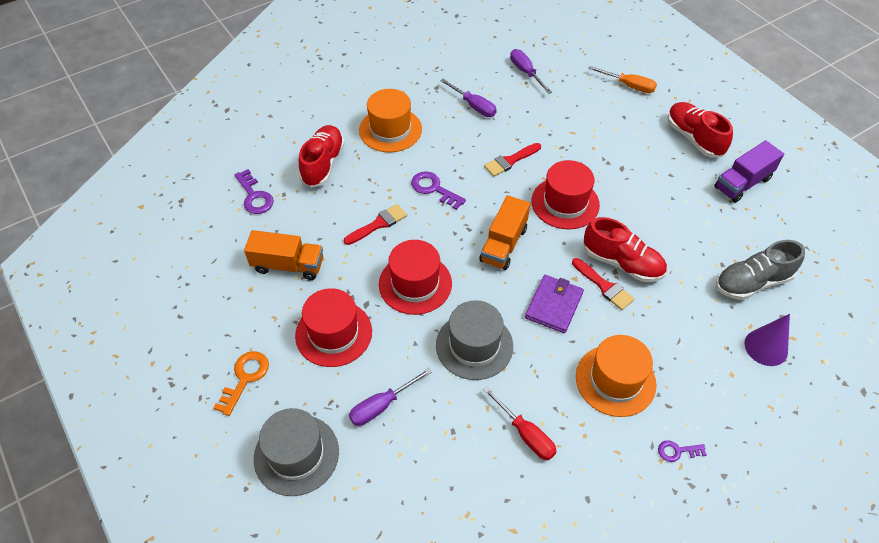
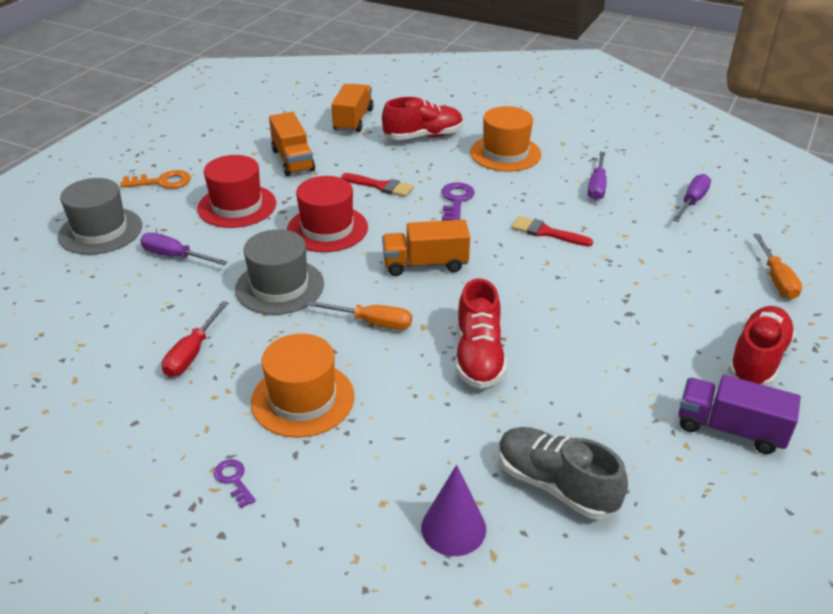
camera: 60 degrees right, 15 degrees down
purple key [235,169,274,214] -> orange truck [331,84,374,132]
purple wallet [525,275,584,333] -> orange screwdriver [307,301,412,330]
red hat [532,160,600,229] -> none
red brush [572,258,635,310] -> none

